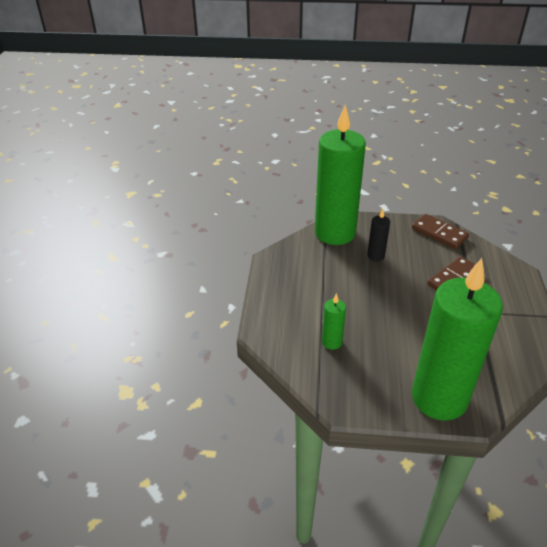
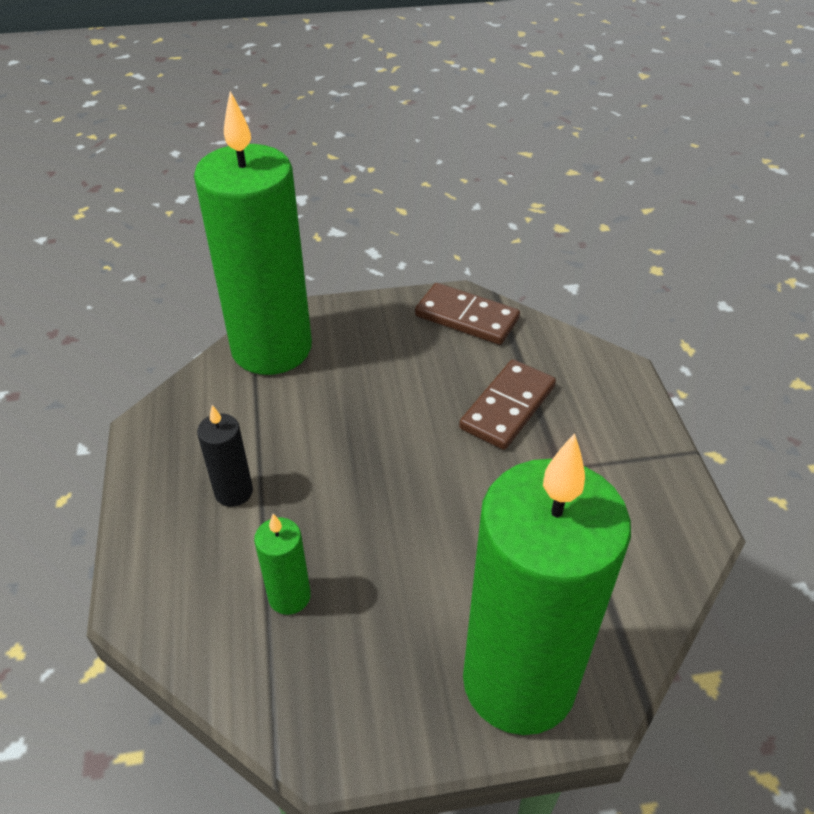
camera: 15 degrees left, 5 degrees up
black candle [367,209,390,261] -> black candle moved to [197,405,253,507]

